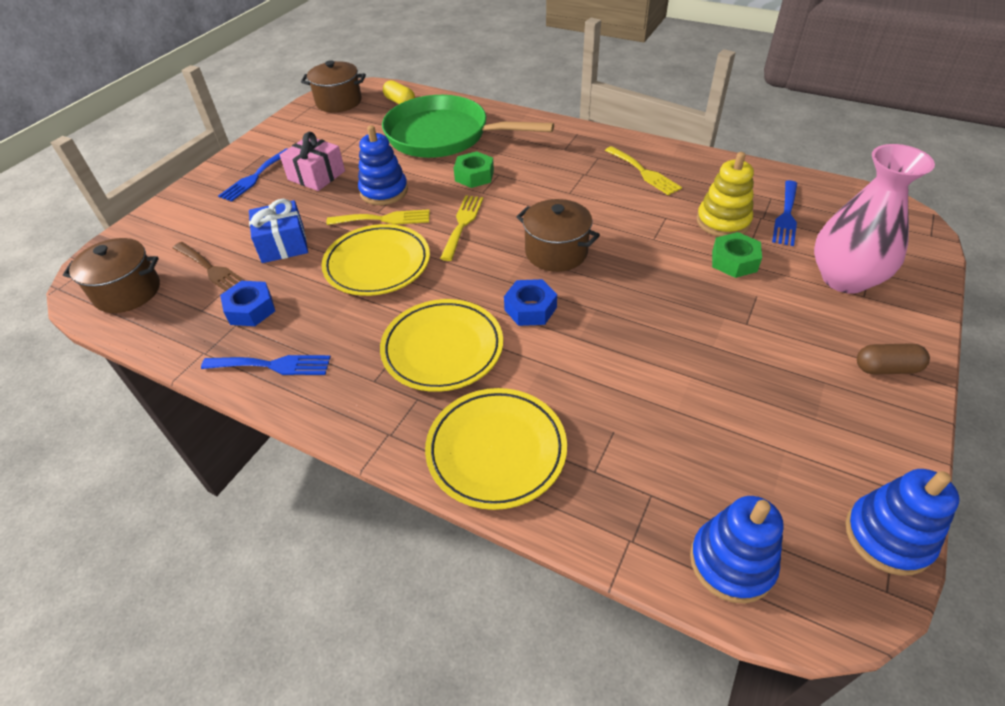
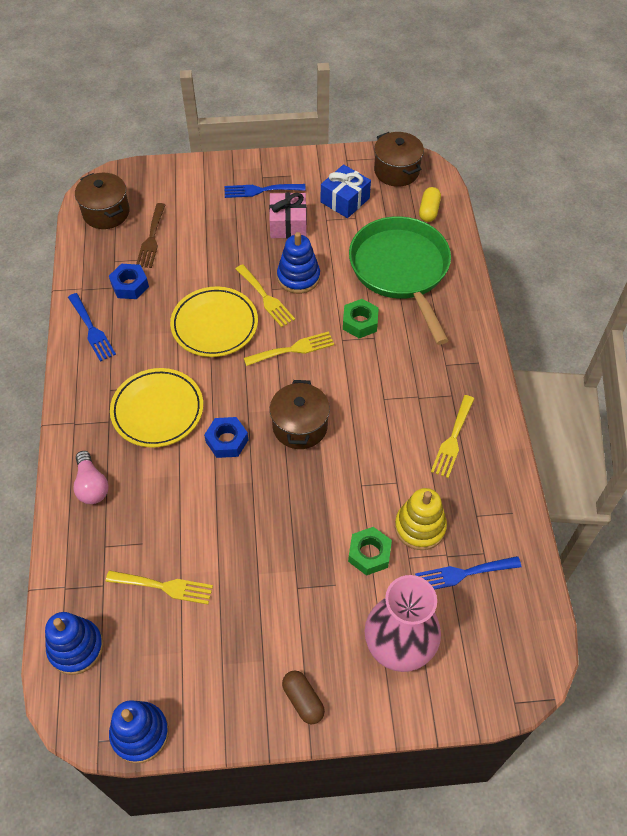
camera: 55 degrees right, 10 degrees up
blue gift [249,199,308,263] -> blue gift moved to [321,164,371,218]
yellow plate [425,388,567,510] -> pink light bulb [73,451,109,504]
none -> yellow fork [106,570,213,604]

